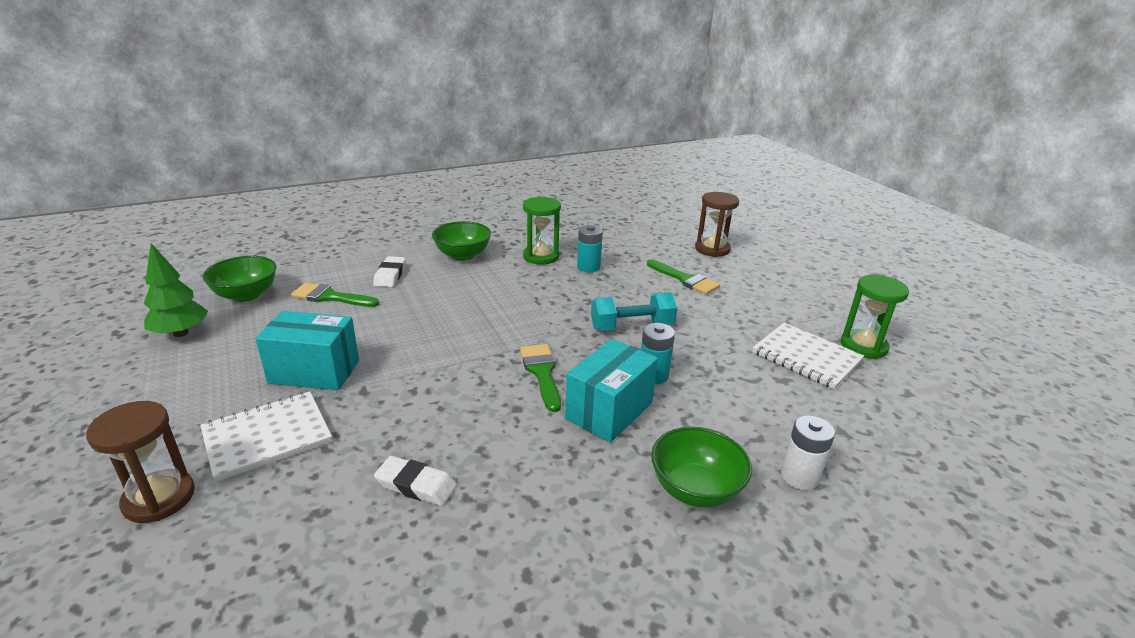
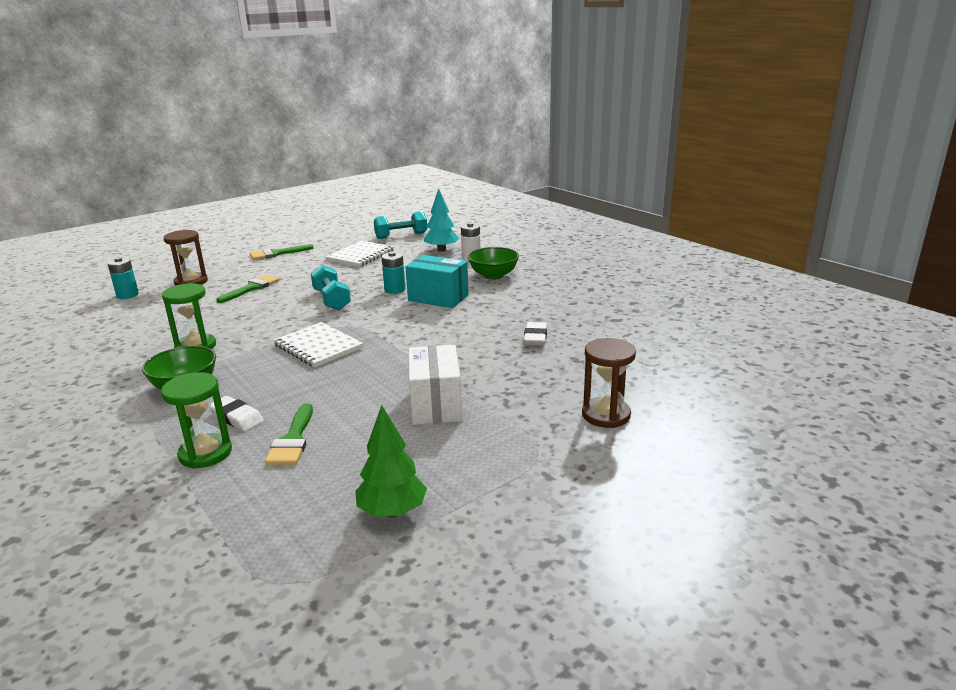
camera: 100 degrees left, 5 degrees down
white notebook [200,391,332,482] -> white notebook moved to [273,322,363,367]
green bowl [203,256,276,302] -> none
turquoise box [255,311,359,390] -> white box [408,345,462,425]
white eraser [373,256,406,287] -> white eraser turned 45 degrees clockwise [209,396,264,431]
green brush [520,344,561,412] -> green brush moved to [250,244,313,260]
turquoise battery [577,225,603,272] -> turquoise battery moved to [107,257,139,299]
green hourglass [841,275,909,359] -> green hourglass moved to [161,372,232,469]
none -> turquoise dumbbell [374,211,427,239]
none -> turquoise tree [424,188,459,252]

